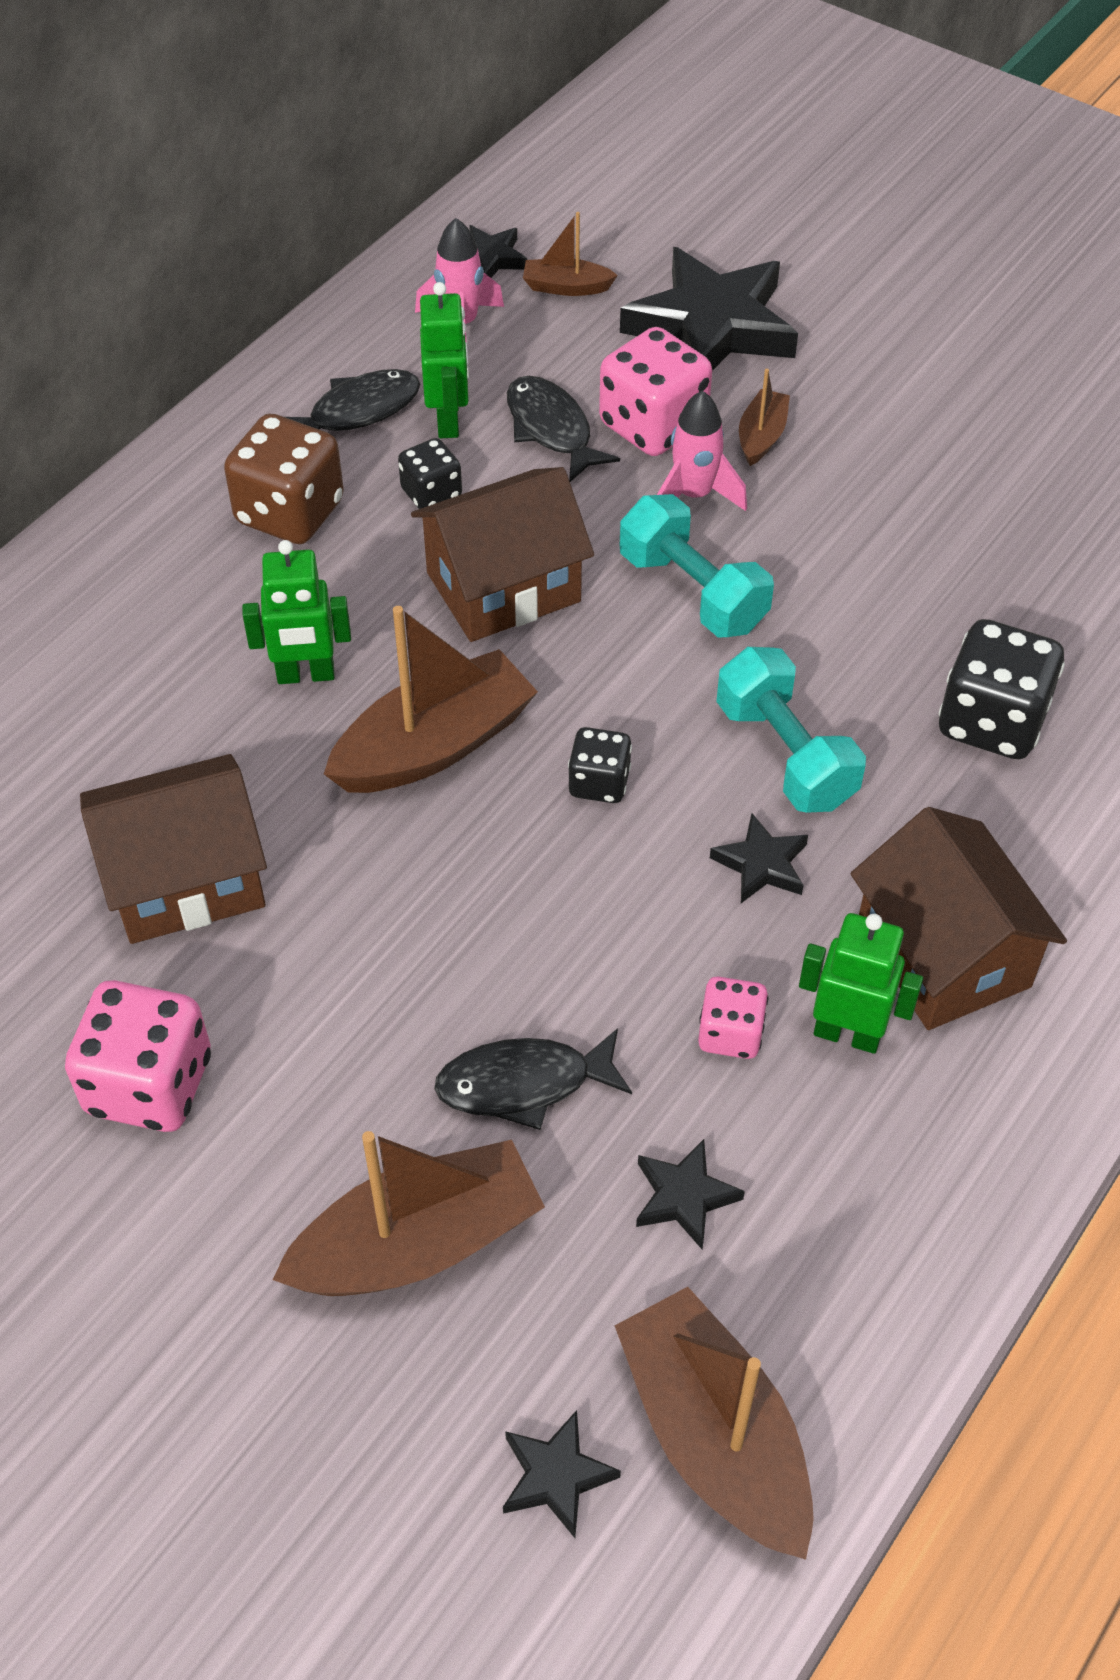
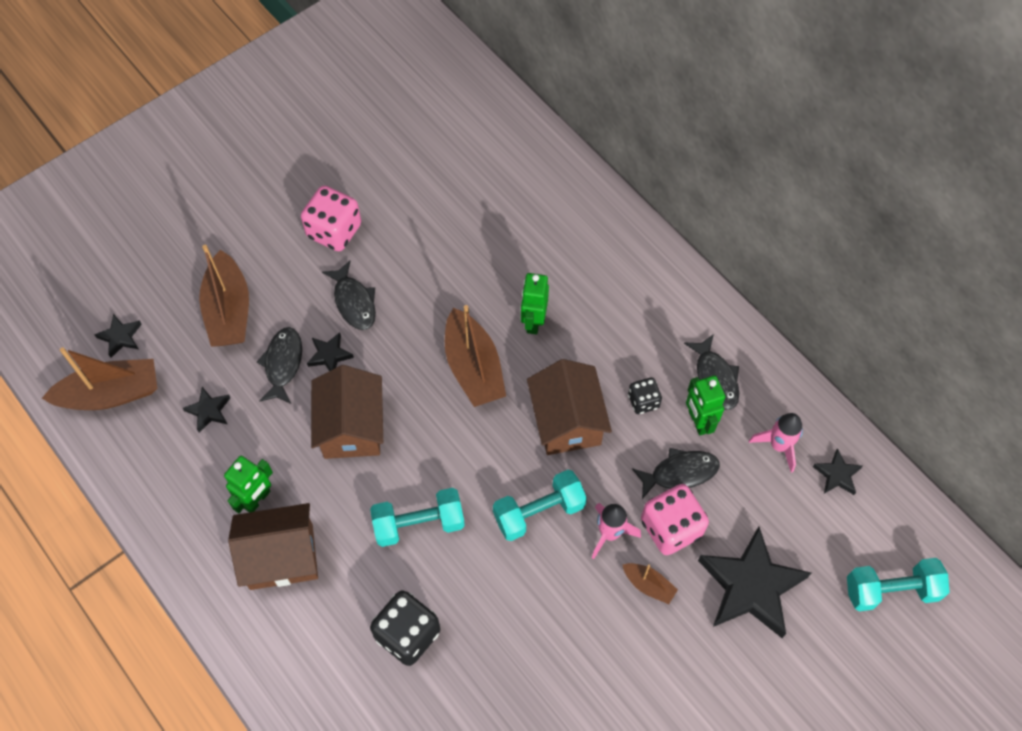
camera: 105 degrees right, 10 degrees up
brown house [80,754,267,944] -> brown house moved to [311,365,383,459]
brown dice [224,414,344,544] -> none
green robot [420,282,469,438] -> green robot turned 60 degrees clockwise [686,375,725,436]
brown boat [523,212,618,296] -> none
black dice [568,727,632,803] -> none
pink dice [698,976,768,1059] -> none
black star [710,813,808,903] -> black star moved to [307,332,354,371]
none -> black fish [322,260,376,330]
none -> turquoise dumbbell [847,558,950,611]

